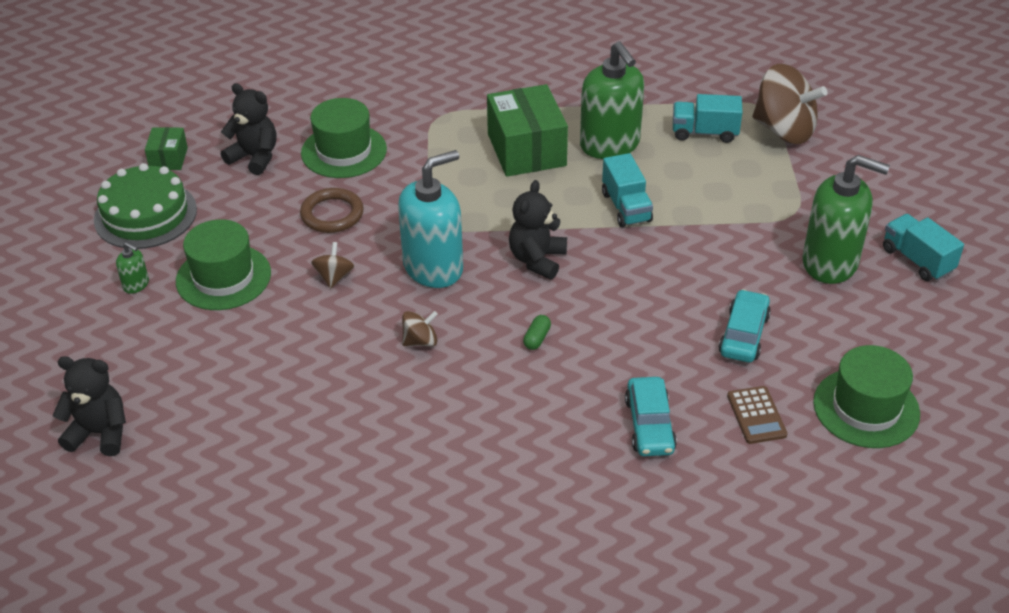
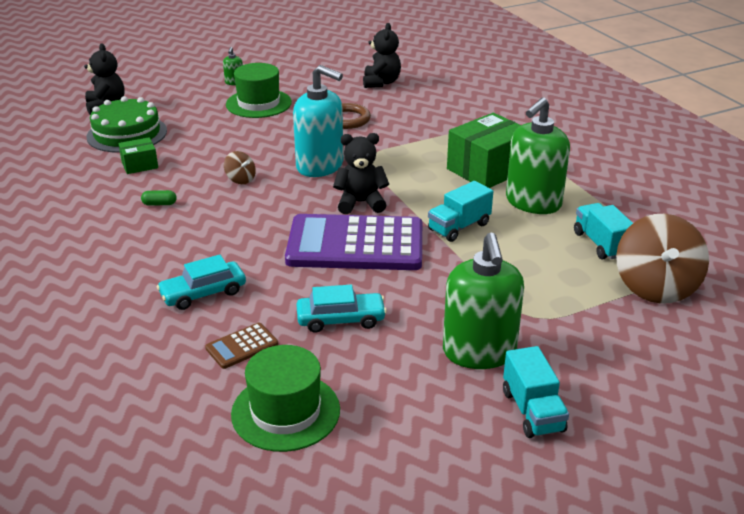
camera: 65 degrees right, 10 degrees down
green cake [94,163,197,249] -> green cake moved to [86,96,167,153]
green box [145,127,188,170] -> green box moved to [118,137,158,174]
green hat [301,98,387,178] -> none
brown spinning top [311,242,355,289] -> none
green capsule [523,315,551,350] -> green capsule moved to [141,190,177,206]
turquoise truck [883,214,964,281] -> turquoise truck turned 135 degrees clockwise [503,346,569,438]
none -> purple calculator [285,214,422,270]

